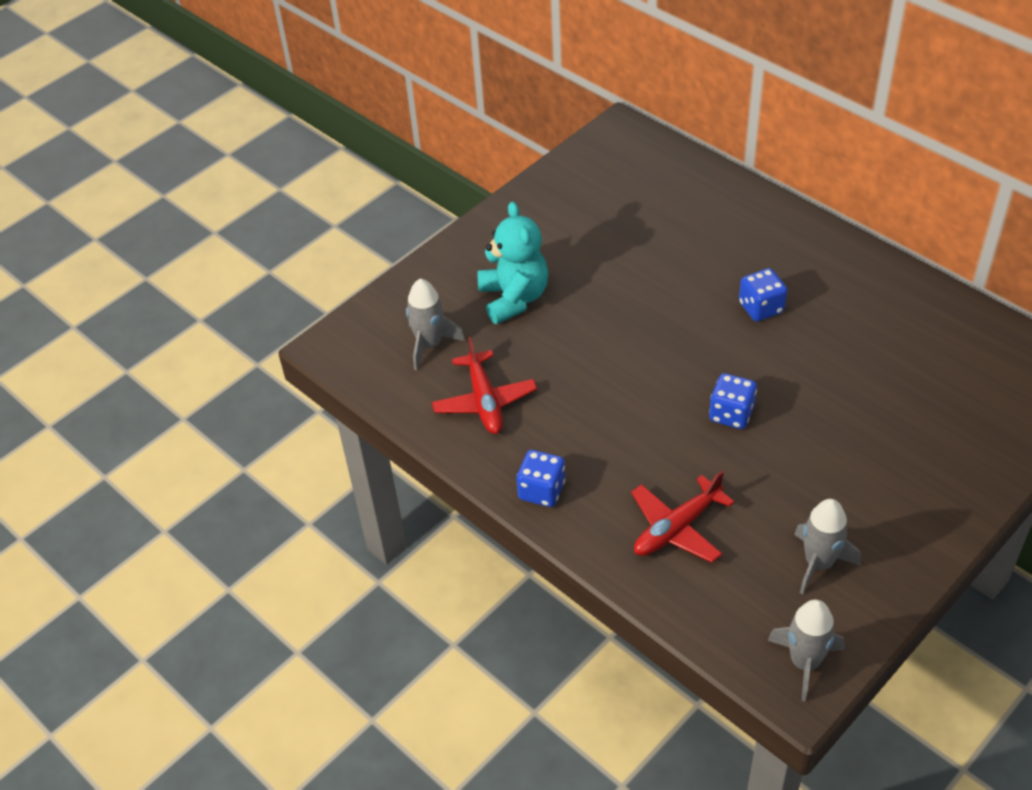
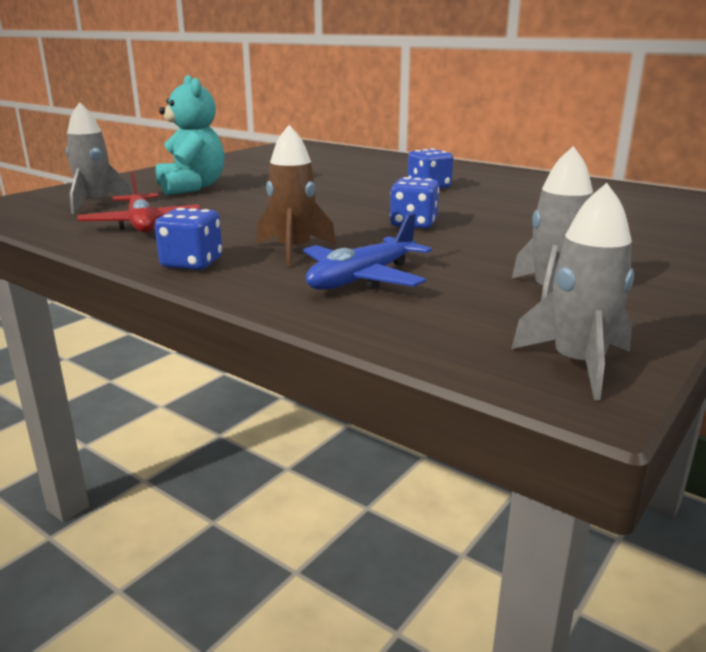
camera: 10 degrees left, 25 degrees down
red plane [631,471,734,563] -> blue plane [303,213,432,290]
none -> brown rocket [257,125,336,266]

